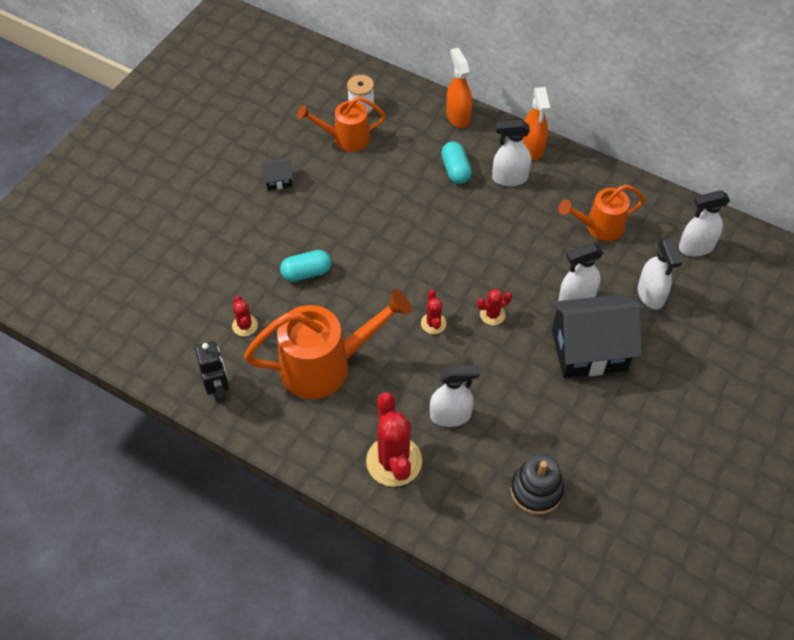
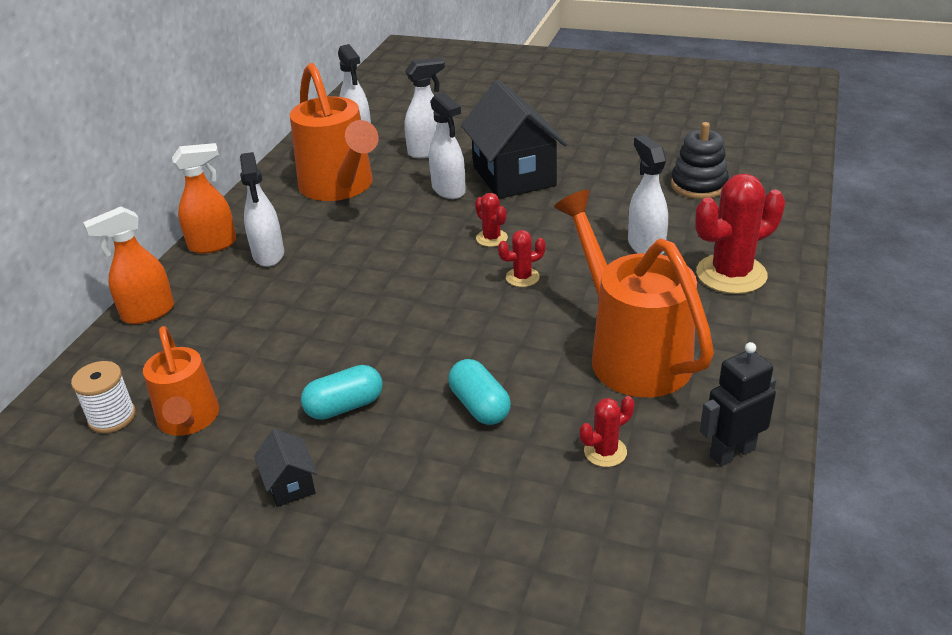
camera: 100 degrees left, 20 degrees down
turquoise capsule [441,141,472,184] -> turquoise capsule moved to [301,365,383,420]
orange watering can [559,184,645,241] -> orange watering can [290,63,379,201], size x1.66

